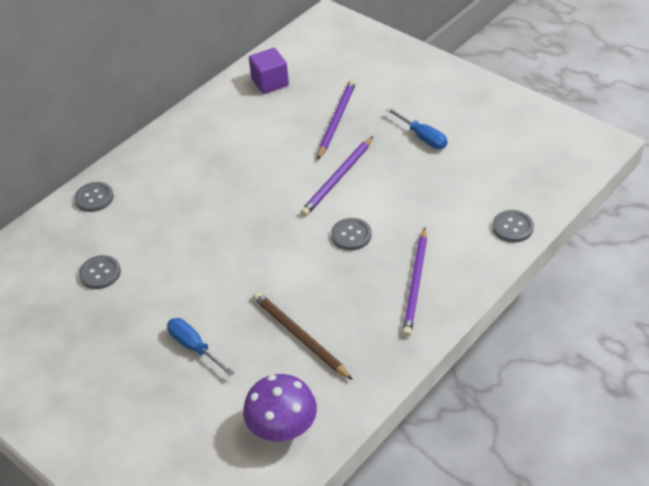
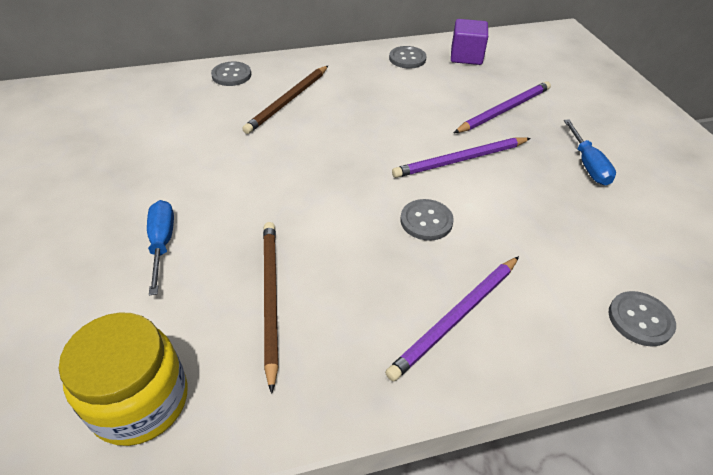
camera: 30 degrees right, 0 degrees up
grey button [79,255,121,289] -> grey button moved to [389,46,427,69]
purple mushroom [243,374,317,442] -> yellow jar [59,312,188,446]
none -> brown pencil [242,66,328,134]

